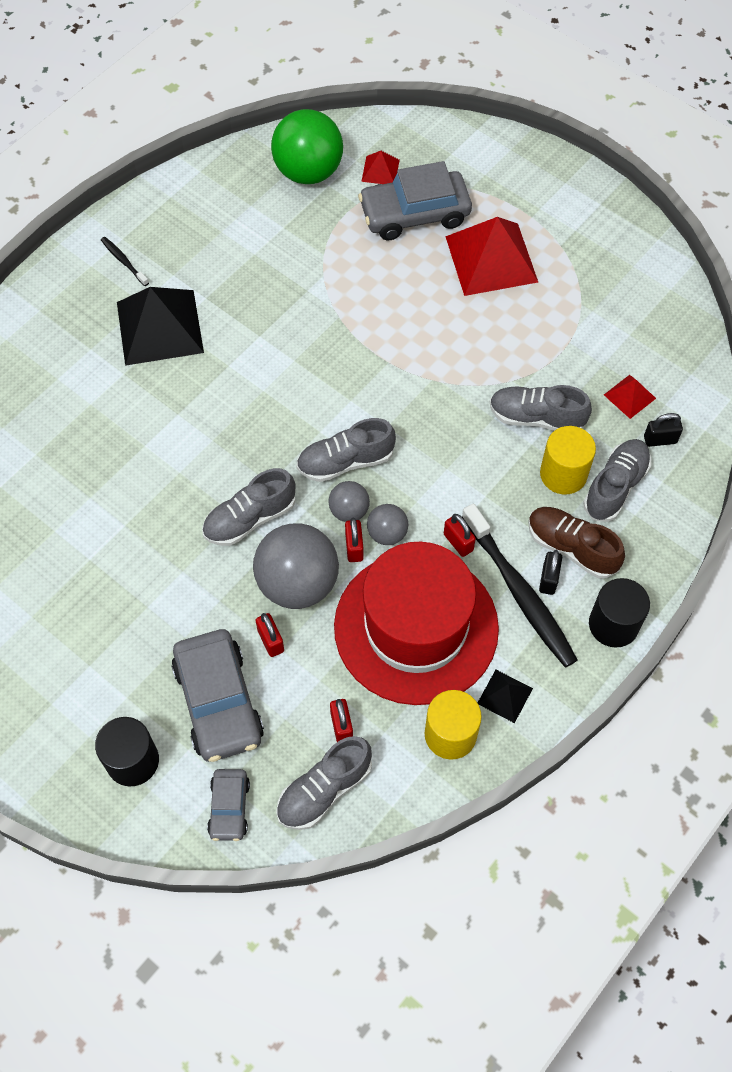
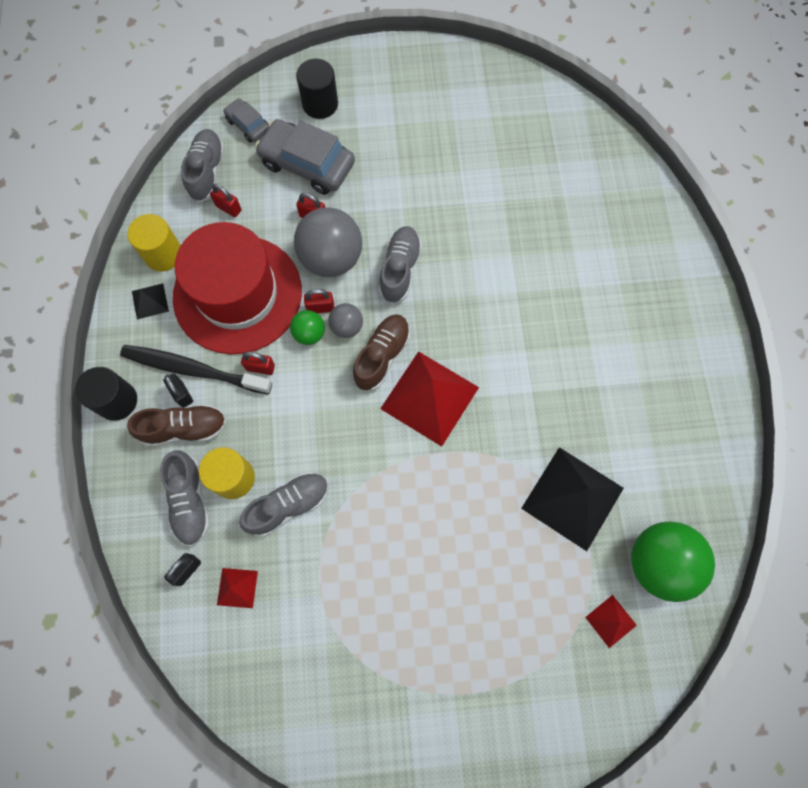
camera: 135 degrees right, 10 degrees up
black toothbrush [101,237,149,286] -> none
black pyramid [117,287,204,366] -> black pyramid moved to [521,447,624,551]
grey shoe [296,418,396,482] -> brown shoe [352,314,410,391]
red padlock [345,518,364,562] -> red padlock turned 45 degrees counterclockwise [304,289,334,313]
grey car [358,161,472,240] -> none
grey ball [367,504,409,545] -> green ball [290,310,325,345]
red pyramid [445,217,538,296] -> red pyramid moved to [380,351,479,447]

